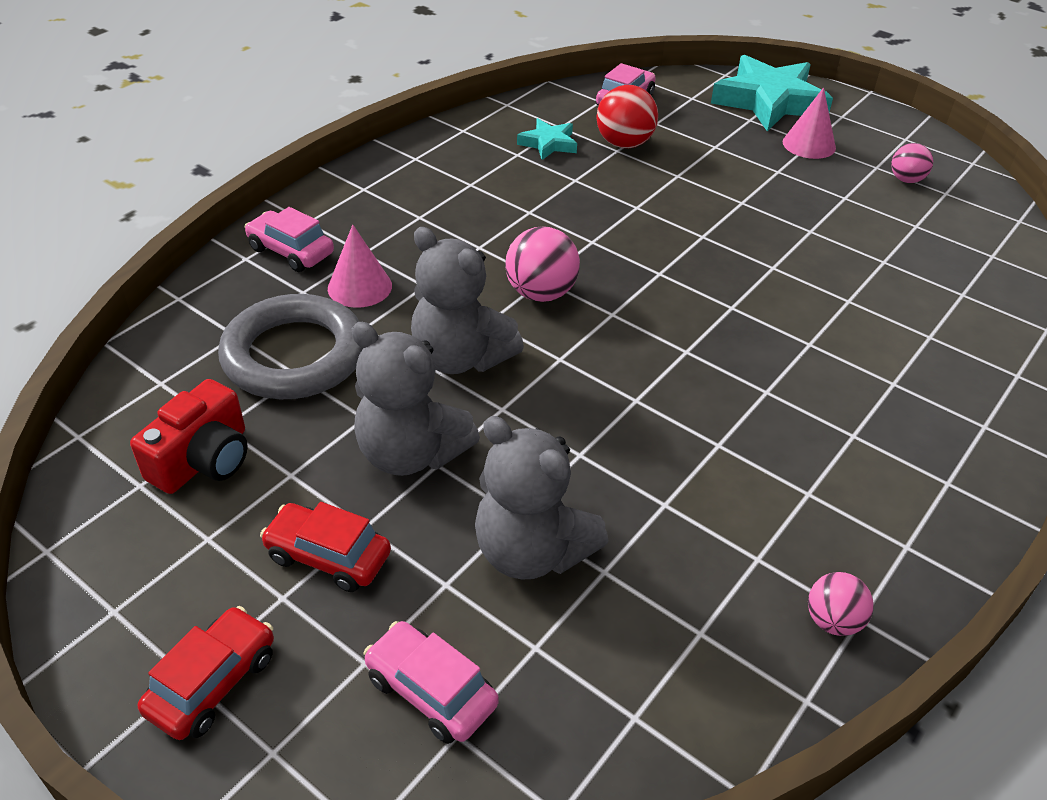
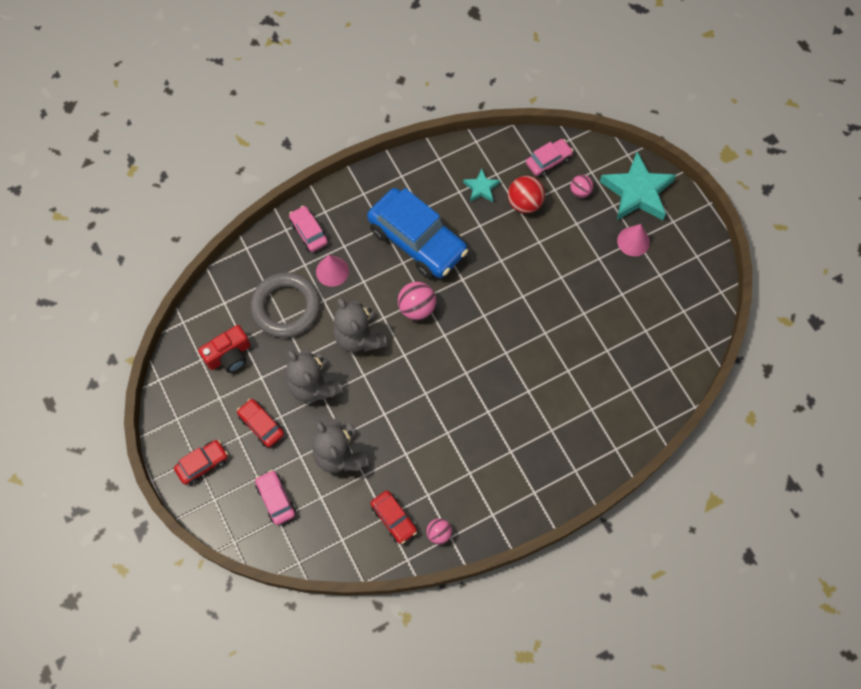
camera: 25 degrees right, 25 degrees up
pink ball [891,143,933,183] -> pink ball moved to [570,175,593,198]
none -> blue car [367,188,468,279]
none -> red car [370,491,417,544]

